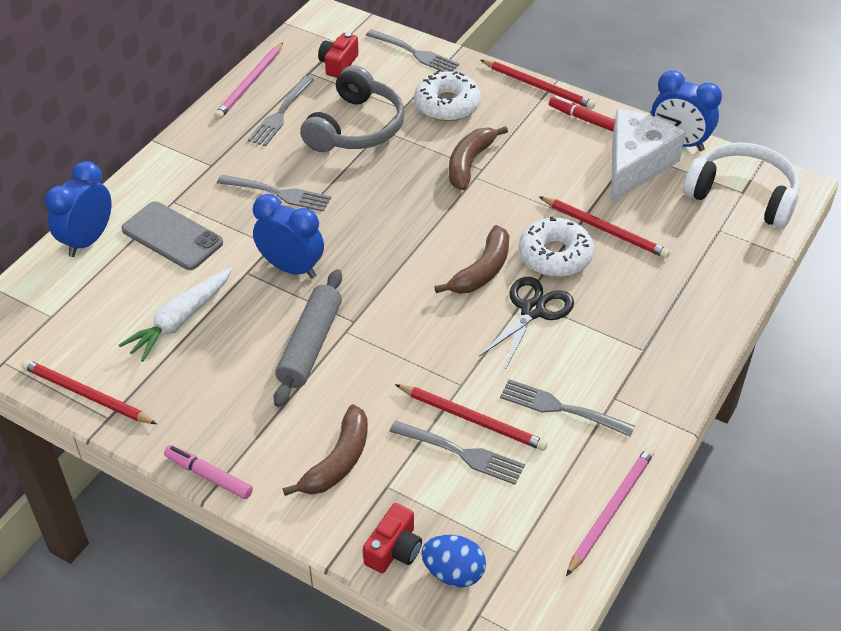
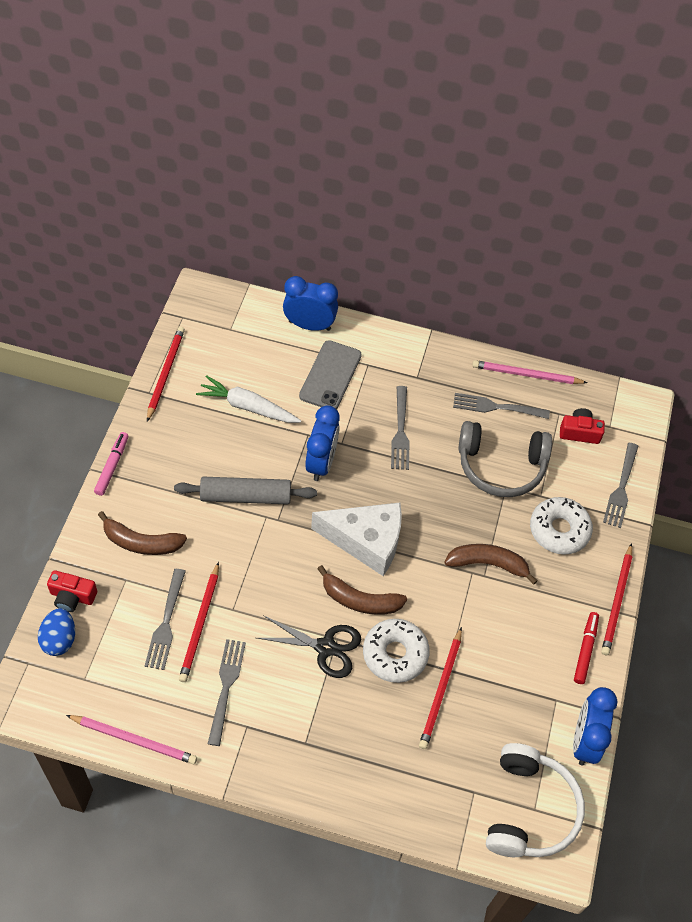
camera: 70 degrees right, 10 degrees up
white cheese [611,109,686,203] -> white cheese moved to [311,503,402,576]

